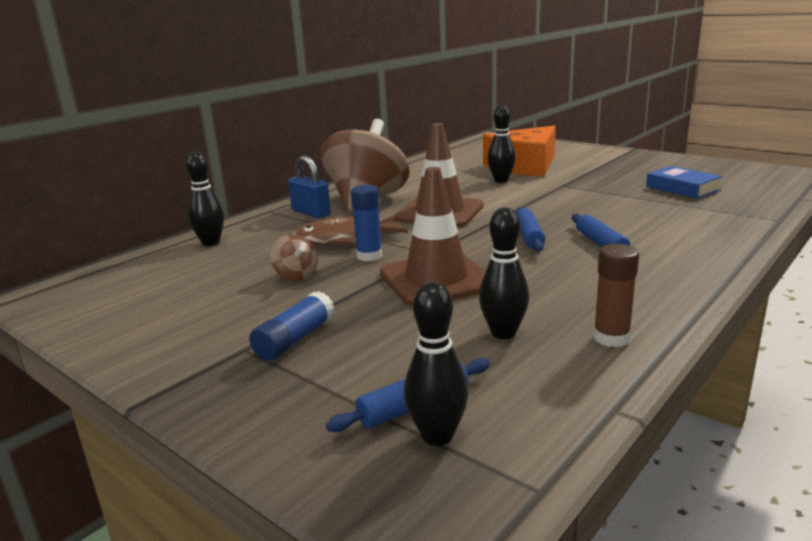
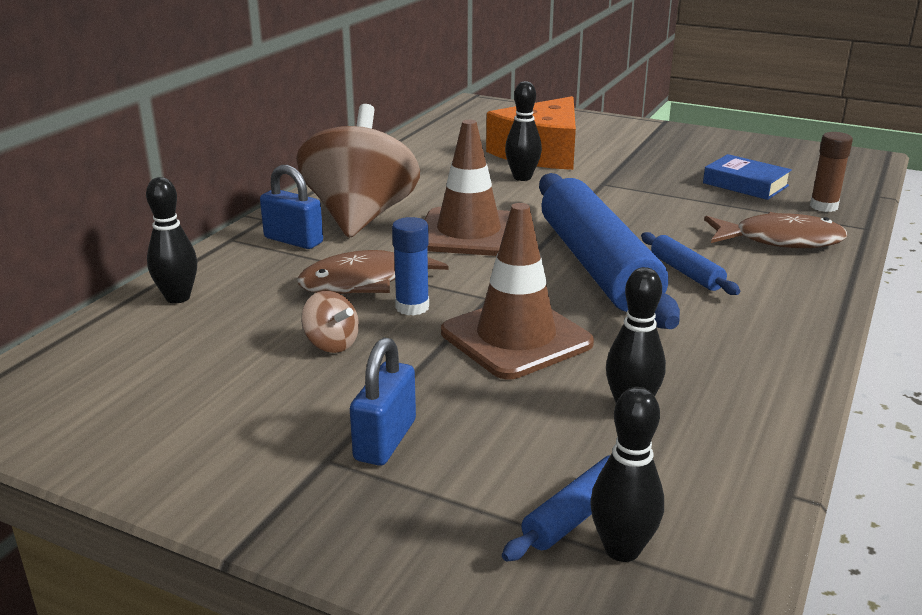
camera: 15 degrees left, 5 degrees up
blue glue stick [249,291,335,361] -> blue padlock [350,337,416,466]
blue rolling pin [516,207,545,252] -> blue rolling pin [539,173,680,329], size x2.36
brown glue stick [594,244,639,347] -> brown glue stick moved to [810,132,853,212]
none -> brown fish [704,212,847,248]

